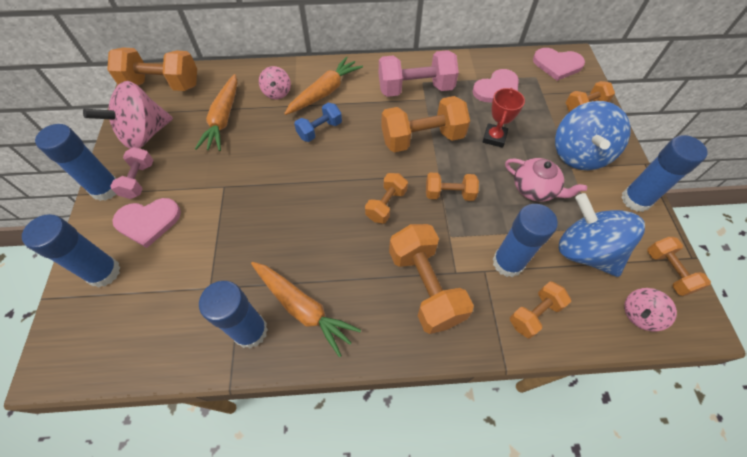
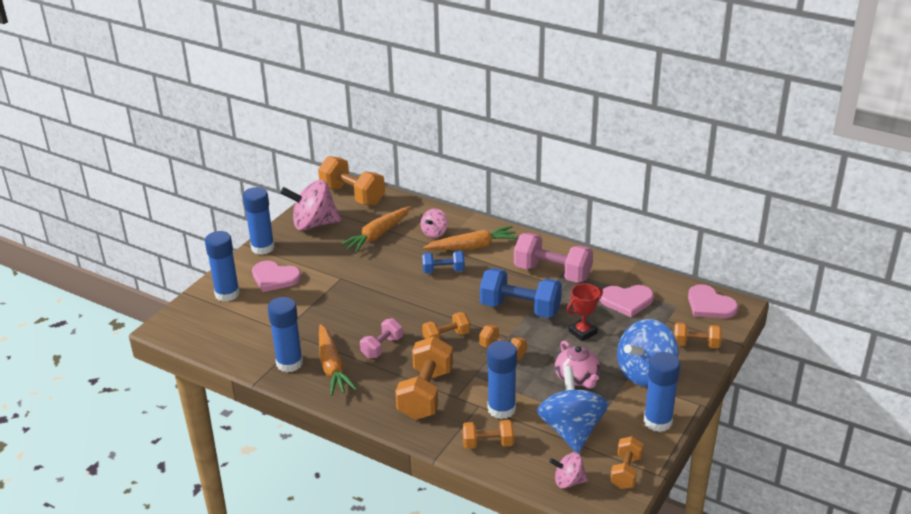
camera: 35 degrees right, 25 degrees down
pink dumbbell [110,147,153,199] -> pink dumbbell moved to [360,318,403,358]
orange dumbbell [381,96,470,152] -> blue dumbbell [480,268,562,318]

